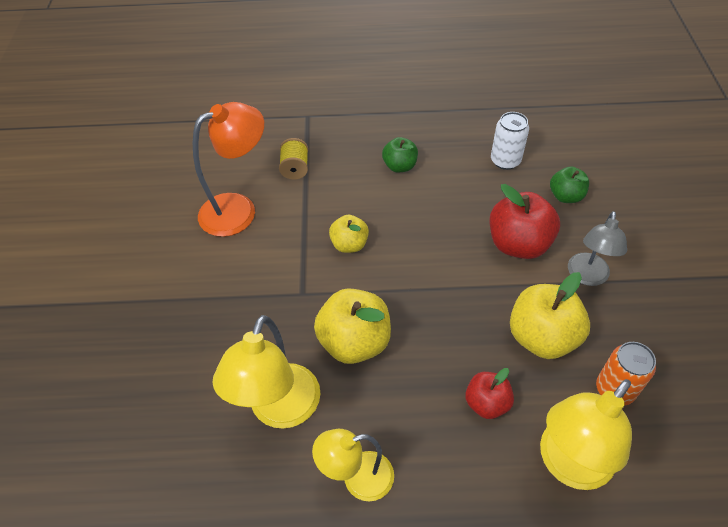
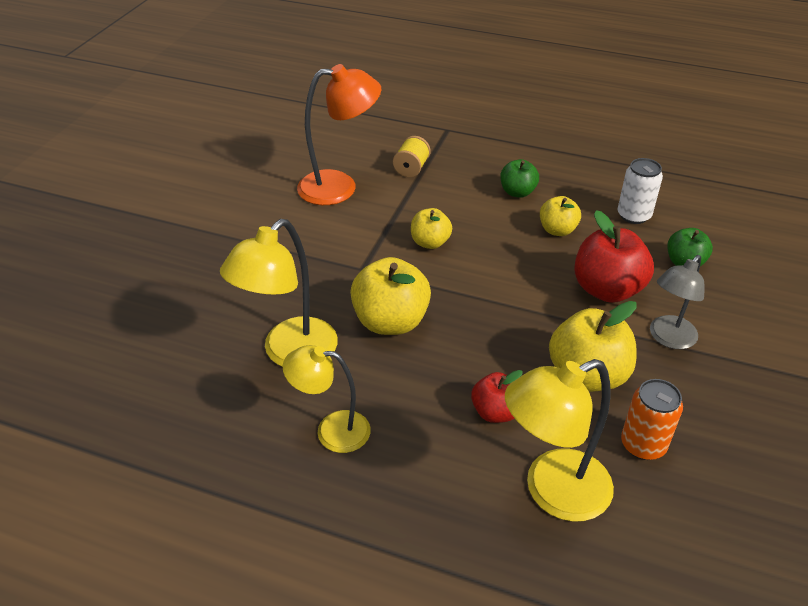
camera: 20 degrees right, 10 degrees down
none -> yellow apple [540,196,581,236]

